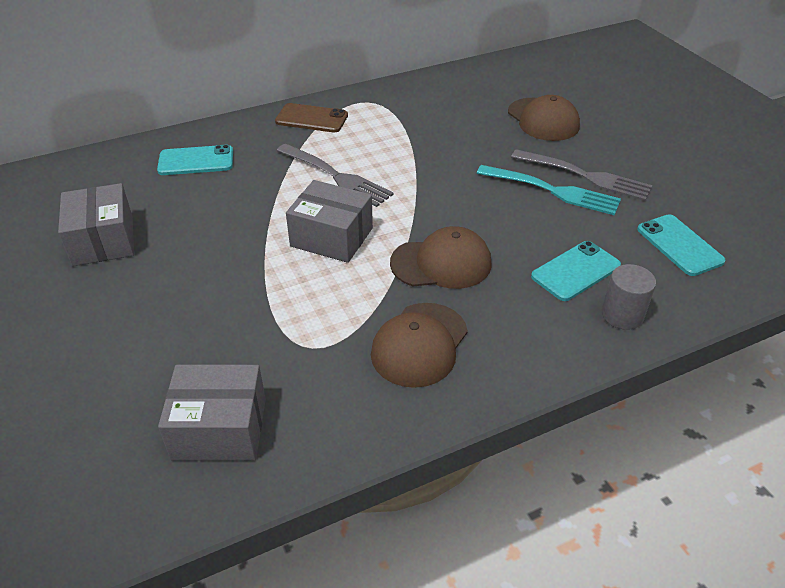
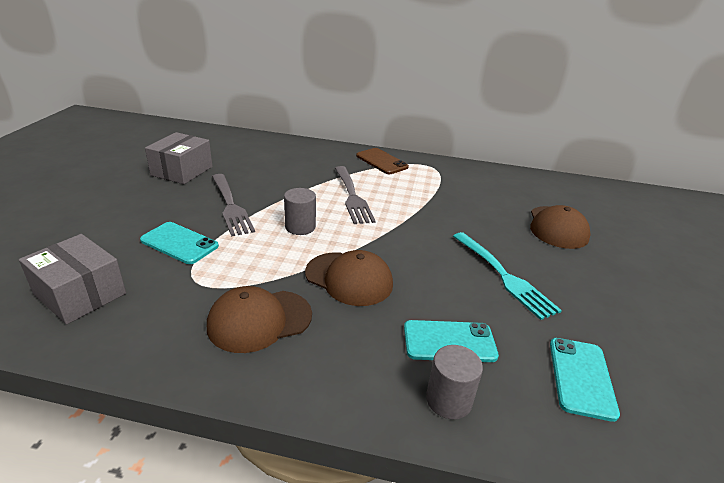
camera: 35 degrees right, 10 degrees down
turquoise phone [157,145,233,175] -> turquoise phone moved to [140,222,219,264]
grey box [286,180,373,263] -> grey cylinder [284,188,316,235]
grey fork [511,149,652,201] -> grey fork moved to [212,174,255,236]

